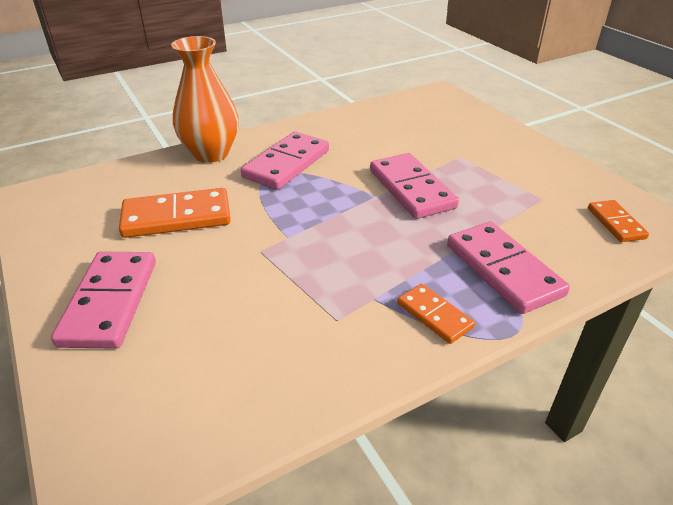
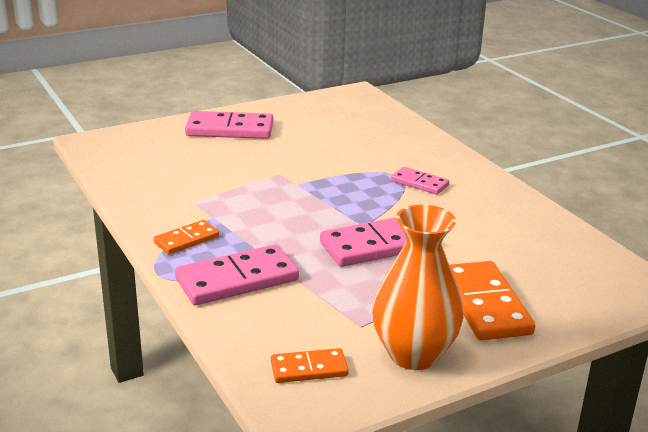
camera: 90 degrees right, 10 degrees down
orange domino [119,188,231,238] -> orange domino moved to [449,261,535,340]
orange vase [171,36,239,163] -> orange vase moved to [372,204,464,370]
pink domino [241,132,329,190] -> pink domino [391,167,449,195], size x0.57

